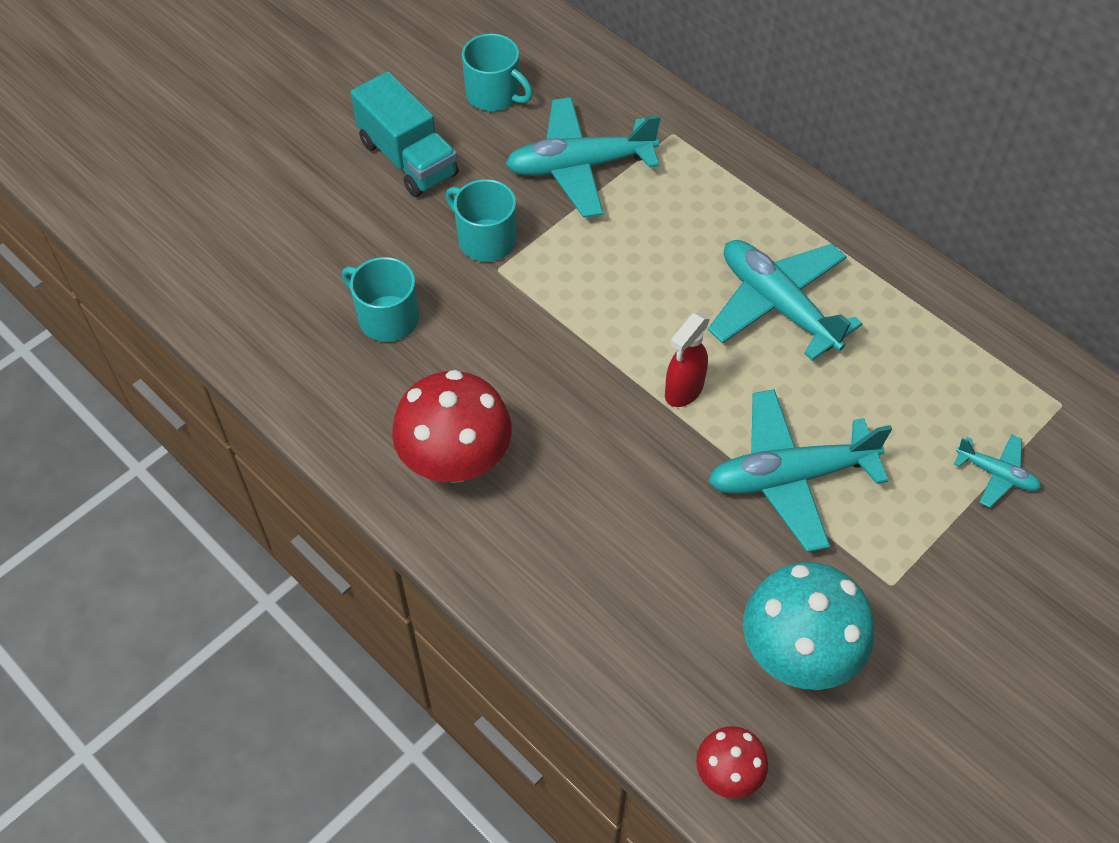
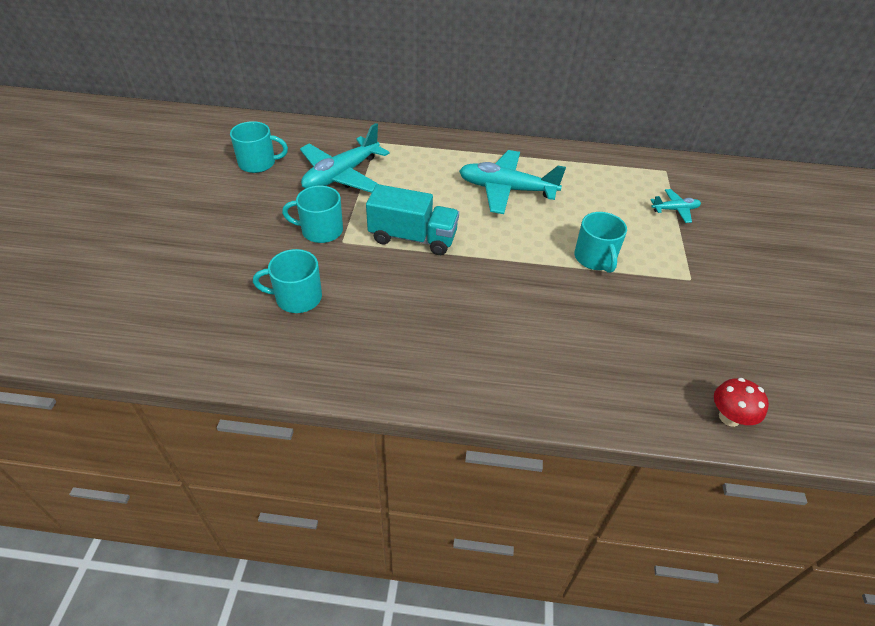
camera: 40 degrees left, 10 degrees down
turquoise truck [350,71,459,197] -> turquoise truck moved to [366,184,459,255]
red mushroom [392,370,512,483] -> none
red spray bottle [665,313,710,407] -> none
turquoise plane [708,389,892,552] -> turquoise mug [575,212,627,273]
turquoise mushroom [743,562,874,690] -> none

